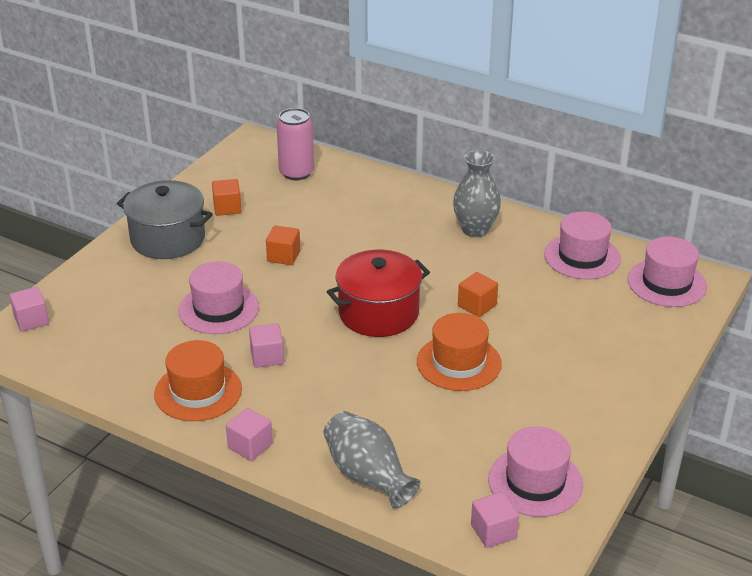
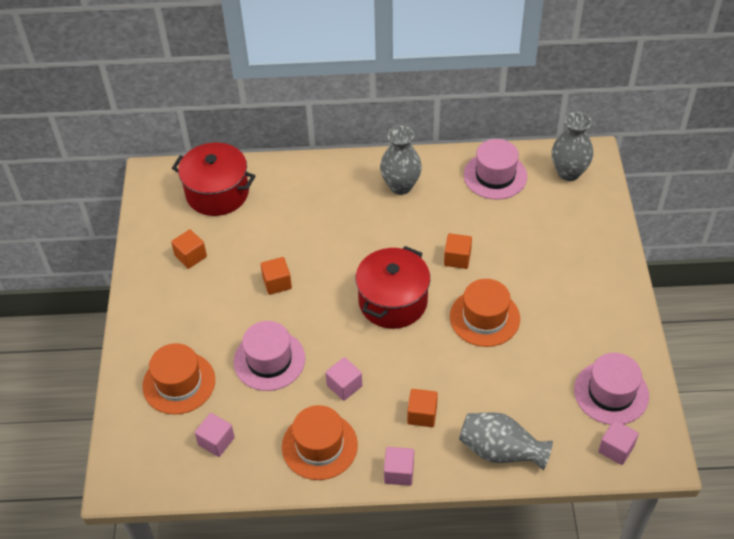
camera: 30 degrees left, 15 degrees up
pink cube [10,287,49,332] -> pink cube moved to [195,413,235,457]
grey pot [117,180,213,259] -> none
pink can [276,108,314,180] -> red pot [172,143,255,216]
pink hat [627,237,707,307] -> grey vase [552,112,593,181]
none -> orange hat [142,343,215,415]
none -> orange cube [407,389,438,427]

